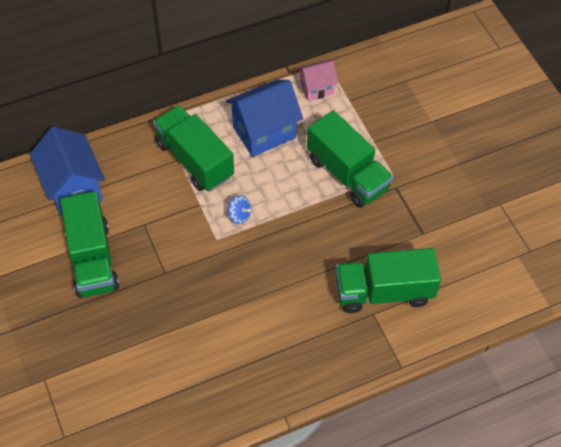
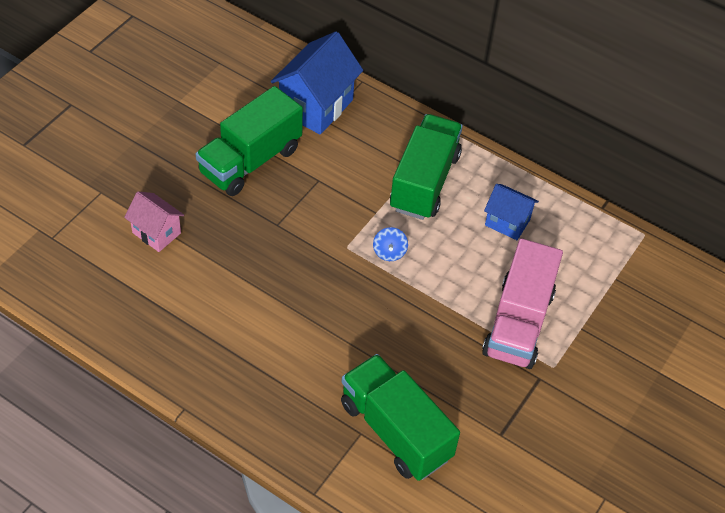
camera: 55 degrees right, 5 degrees down
blue house [226,80,303,157] -> blue house [484,184,539,240], size x0.58
pink house [297,60,338,101] -> pink house moved to [124,191,184,252]
green truck [307,110,393,208] -> pink truck [482,238,563,369]

